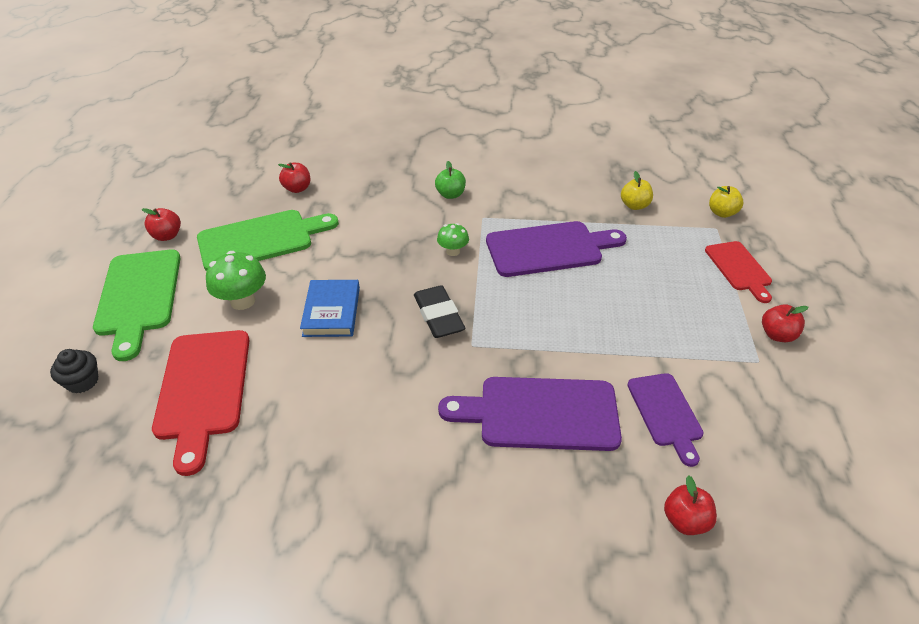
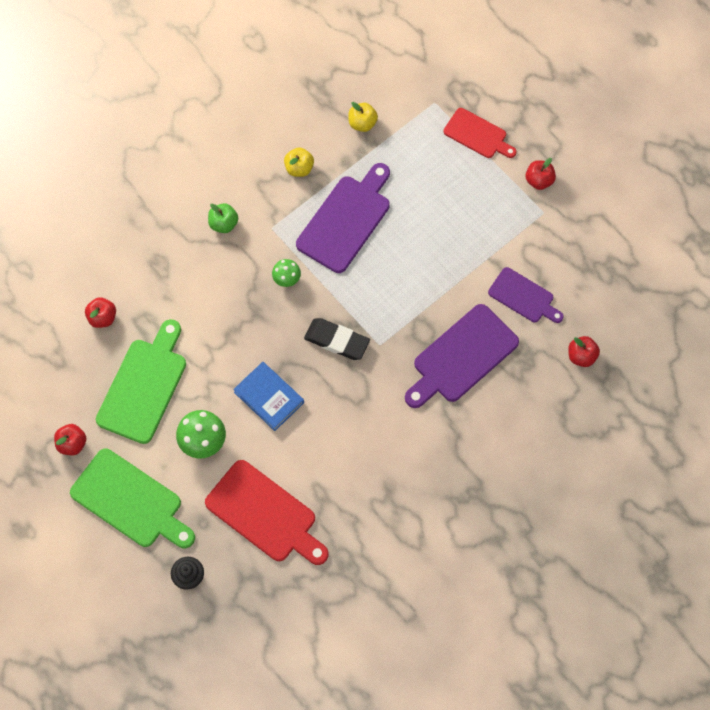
camera: 45 degrees left, 25 degrees up
yellow apple [709,186,743,218] -> yellow apple moved to [284,147,314,177]

